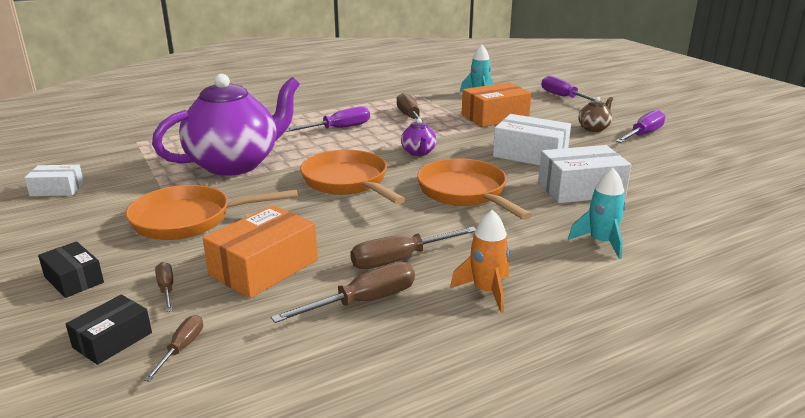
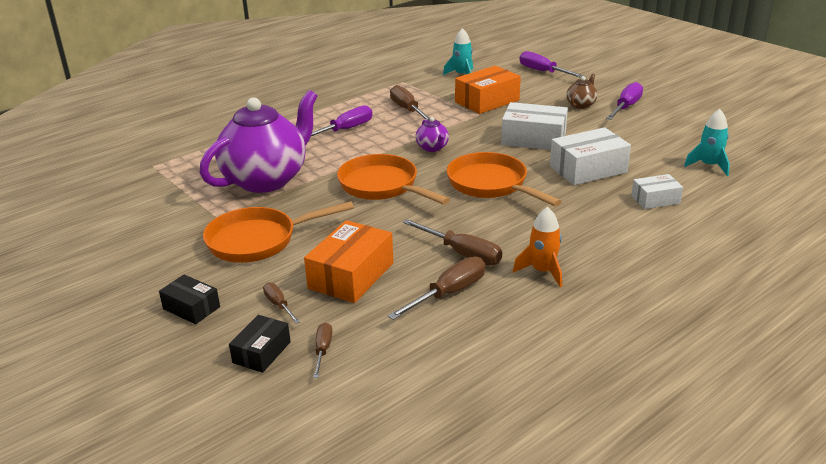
camera: 10 degrees left, 5 degrees up
white box [24,165,84,196] -> white box moved to [631,174,683,209]
brown screwdriver [350,227,476,269] -> brown screwdriver turned 105 degrees counterclockwise [403,219,502,265]
turquoise rocket [568,168,626,259] -> turquoise rocket moved to [684,109,730,176]

